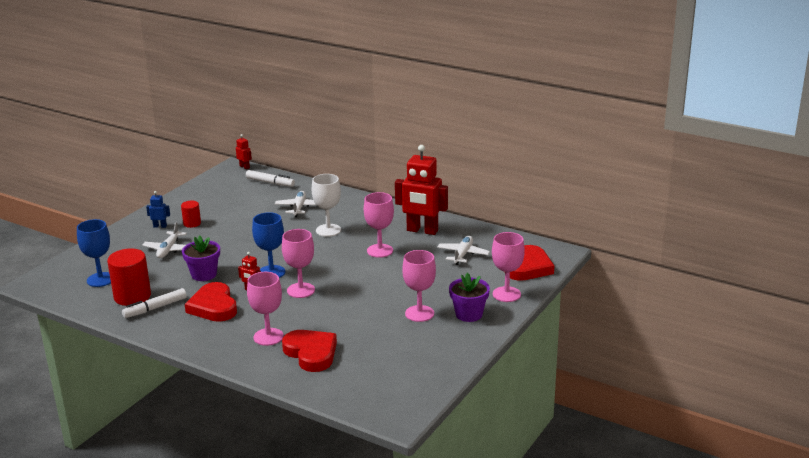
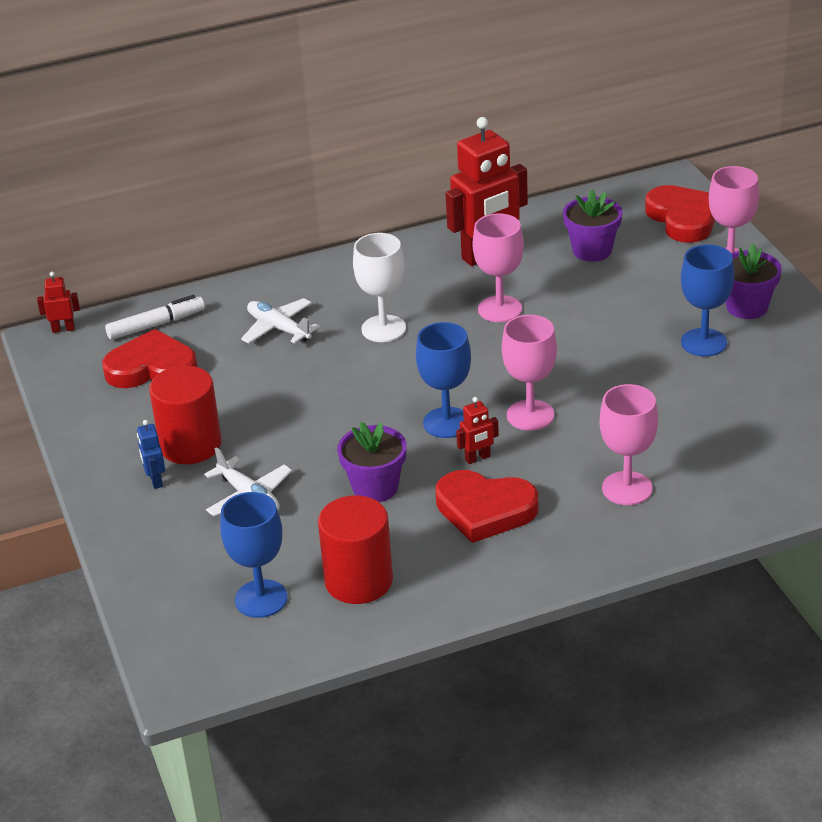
camera: 50 degrees left, 10 degrees up
white marker [122,288,187,318] -> none
blue robot [146,191,170,228] -> blue robot turned 60 degrees counterclockwise [137,420,165,489]
red cylinder [181,201,201,228] -> red cylinder [149,366,222,464], size x1.85
red heart [282,330,337,372] -> red heart moved to [102,329,197,388]
pink goblet [402,250,436,322] -> blue goblet [681,244,734,357]
white plane [437,236,490,265] -> purple flower pot [563,190,622,262]

